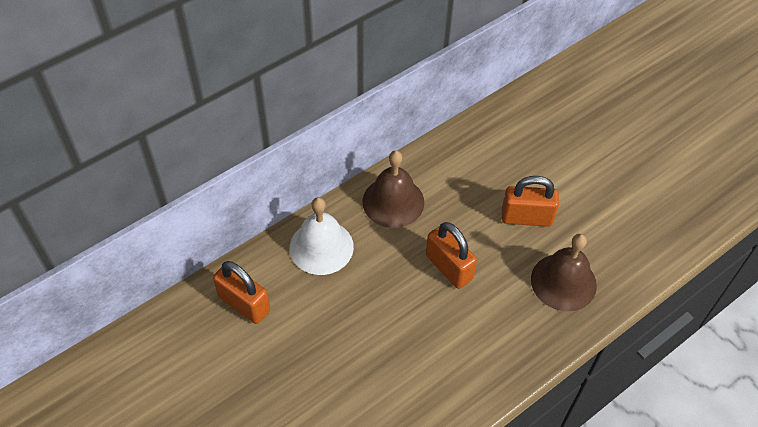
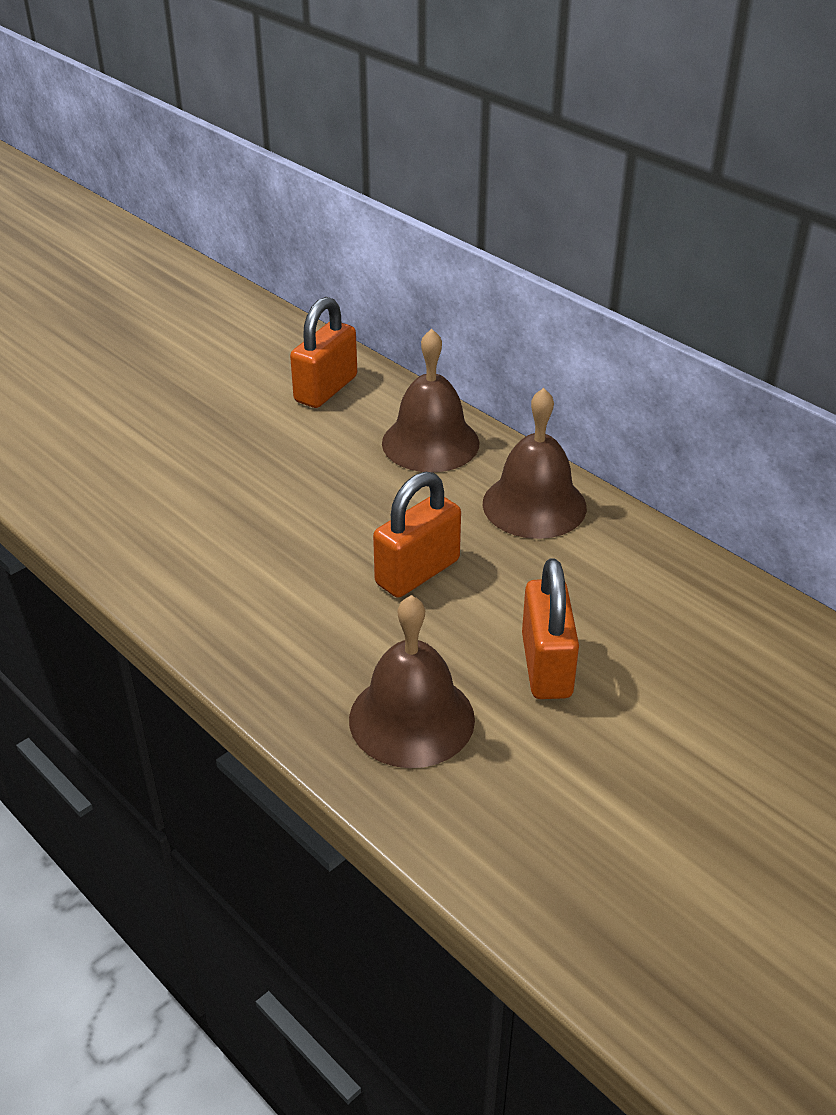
camera: 85 degrees right, 15 degrees down
white bell [289,197,354,275] -> brown bell [382,329,480,473]

